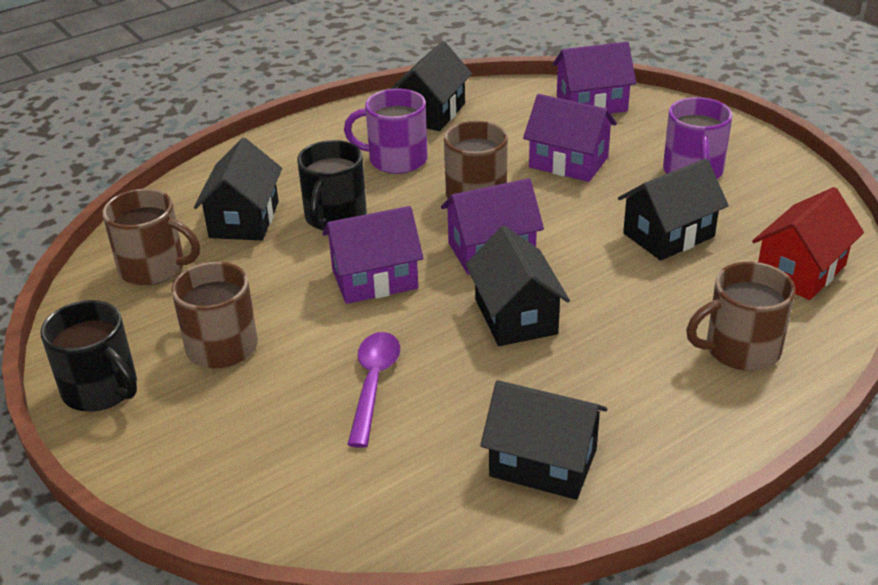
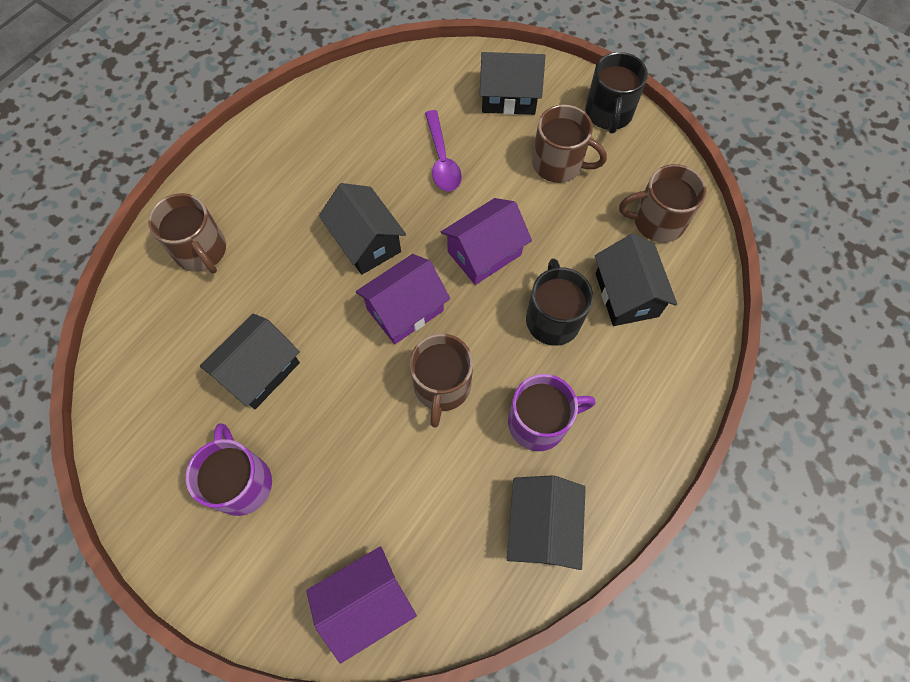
camera: 160 degrees right, 30 degrees up
black mug [40,300,137,412] -> black mug turned 105 degrees counterclockwise [585,52,648,134]
black house [480,380,607,500] -> black house moved to [480,52,545,115]
purple house [523,94,617,182] -> none
brown mug [686,262,795,371] -> brown mug turned 90 degrees clockwise [148,193,226,274]
red house [752,187,864,300] -> none

